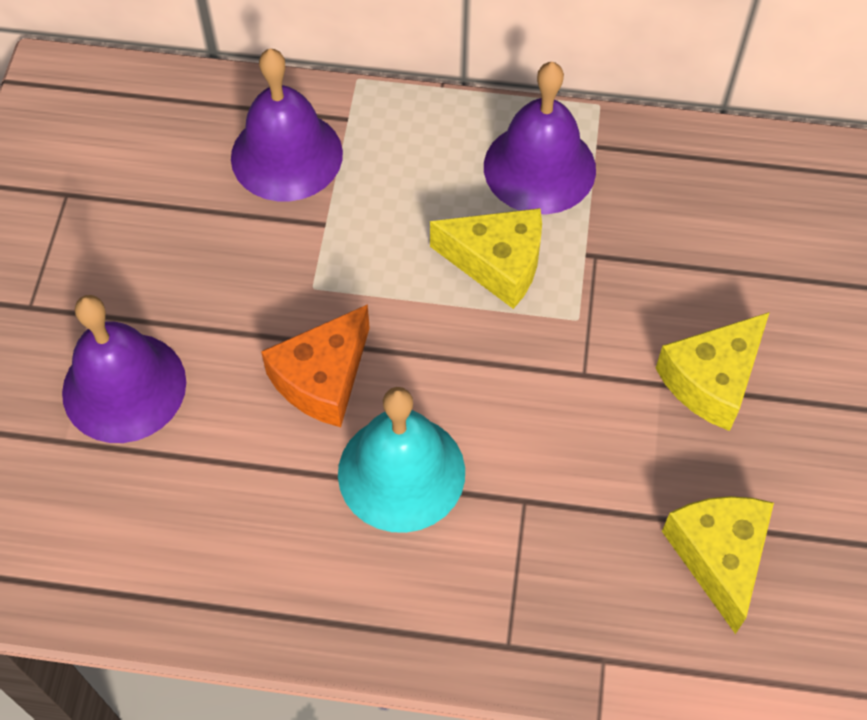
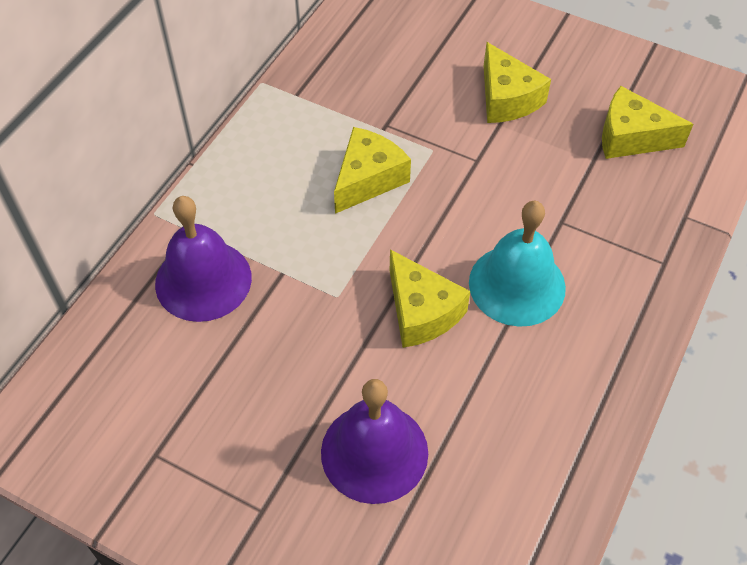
camera: 70 degrees left, 5 degrees down
orange cheese [261,304,370,427] -> yellow cheese [390,249,470,348]
purple bell [484,62,596,214] -> none

